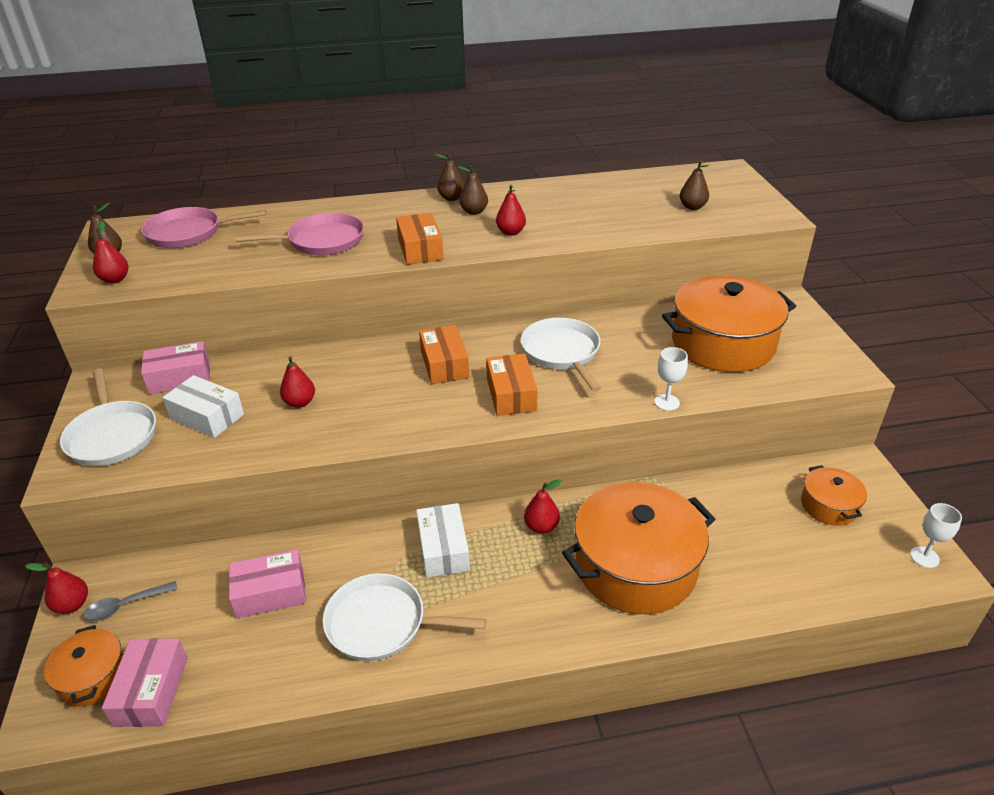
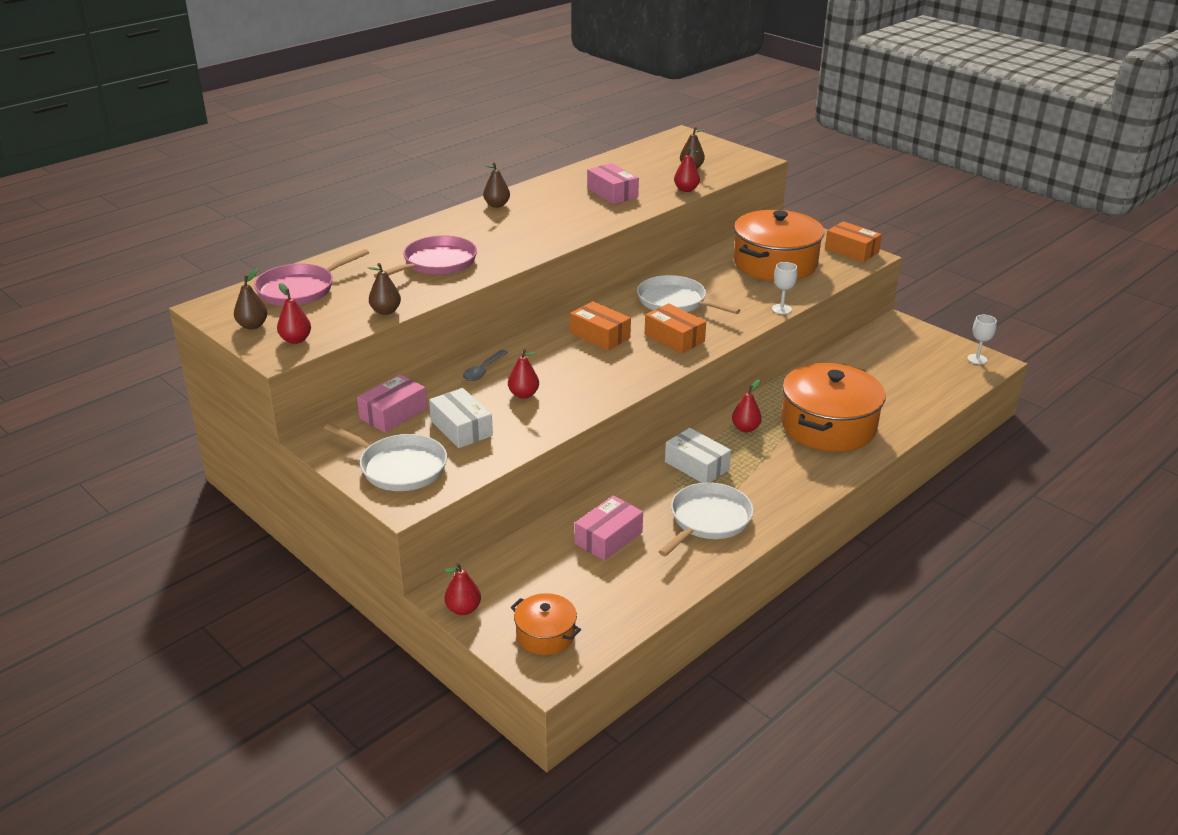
camera: 35 degrees left, 5 degrees down
grey spoon [83,581,178,621] -> grey spoon moved to [463,350,508,381]
pink box [102,638,188,727] -> pink box moved to [587,163,639,204]
white box [162,375,244,438] -> white box turned 60 degrees clockwise [429,388,493,448]
white pan [323,573,486,661] -> white pan turned 150 degrees clockwise [659,482,753,556]
orange box [396,213,444,265] -> orange box moved to [825,221,882,262]
brown pear [457,165,488,215] -> brown pear moved to [368,263,401,315]
red pear [496,185,526,236] -> red pear moved to [674,148,700,192]
orange pot [801,465,867,526] -> none

